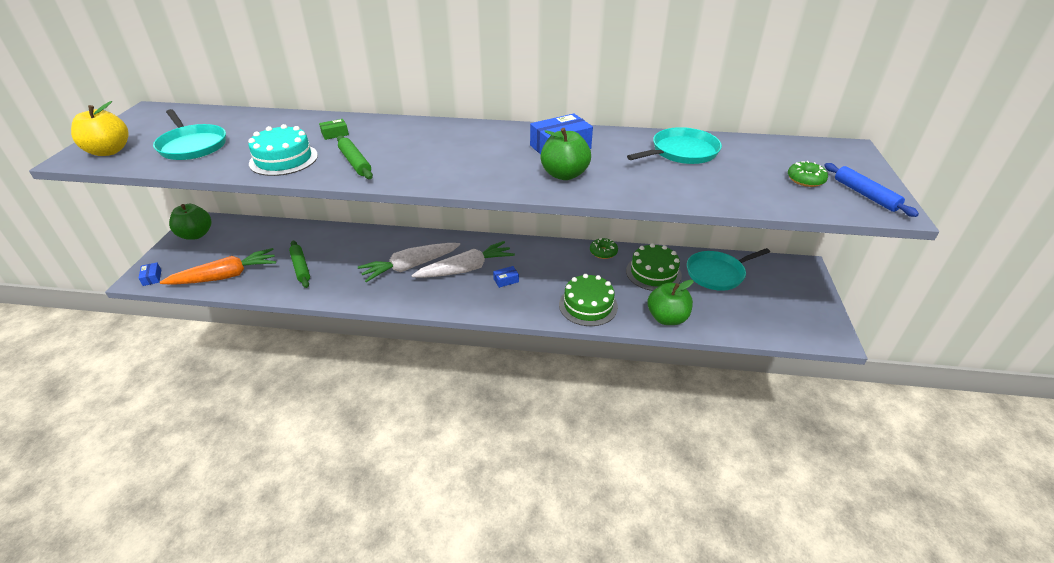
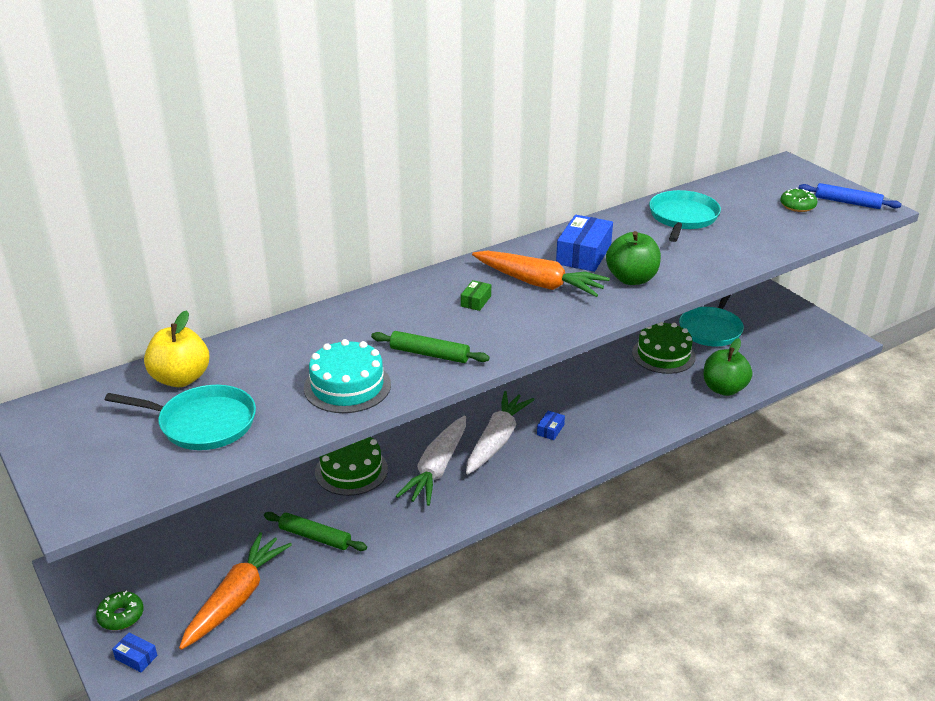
camera: 40 degrees left, 5 degrees down
yellow apple [71,101,128,156] -> yellow apple moved to [144,310,209,387]
green apple [169,204,211,240] -> none
green box [319,119,349,140] -> green box moved to [461,280,491,311]
green cake [559,274,618,326] -> green cake moved to [315,437,388,496]
green donut [590,238,618,259] -> green donut moved to [96,591,144,630]
none -> orange carrot [472,251,610,297]

